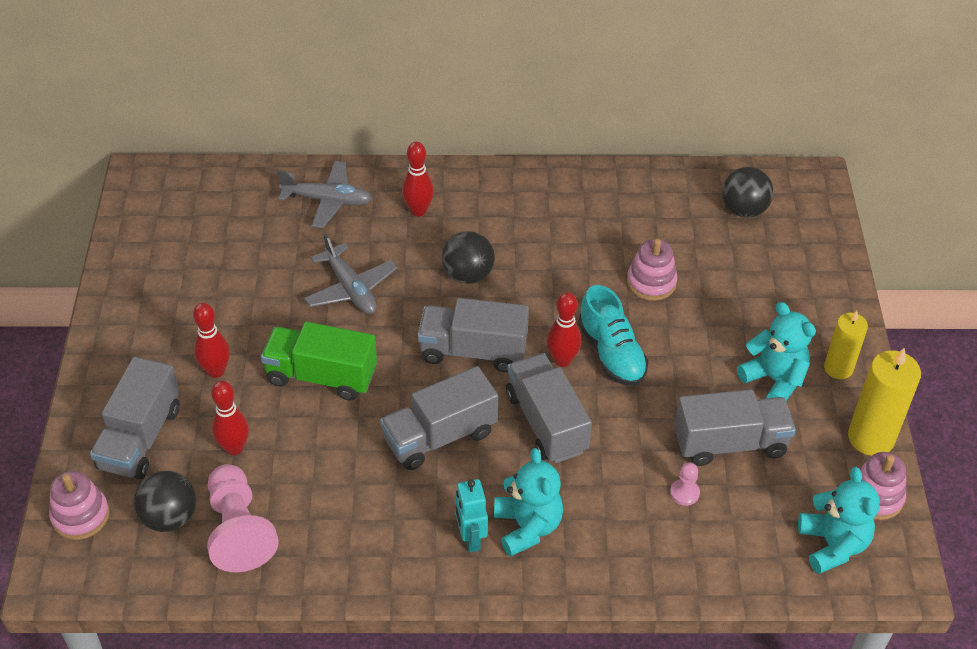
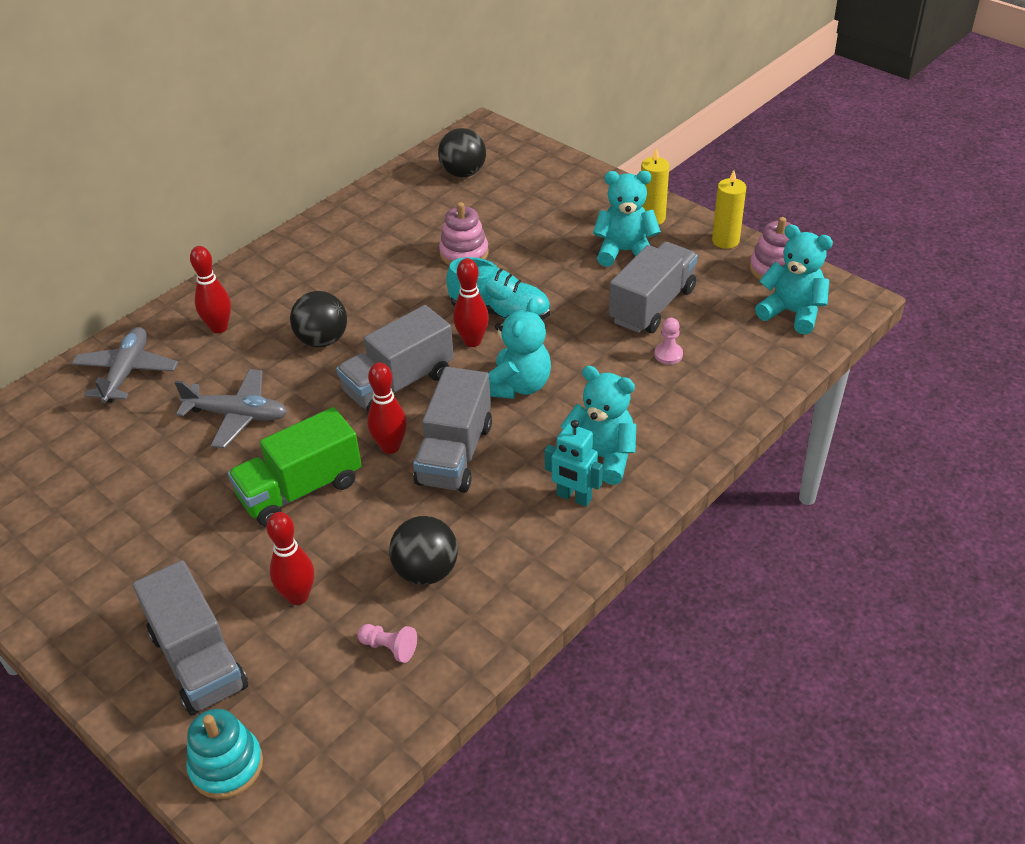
camera: 45 degrees left, 5 degrees down
pink stacking toy [49,471,110,540] -> turquoise stacking toy [186,709,263,799]
black ball [134,471,196,532] -> black ball moved to [389,516,458,585]
red bowling pin [193,303,230,378] -> red bowling pin moved to [367,362,407,454]
pink pawn [207,464,279,572] -> pink pawn [358,624,417,663], size x0.44
grey plane [278,161,372,228] -> grey plane turned 45 degrees counterclockwise [72,327,178,403]
grey truck [506,353,592,463] -> turquoise teddy bear [489,298,551,399]
yellow candle [848,348,921,456] -> yellow candle [712,170,746,249], size x0.65

